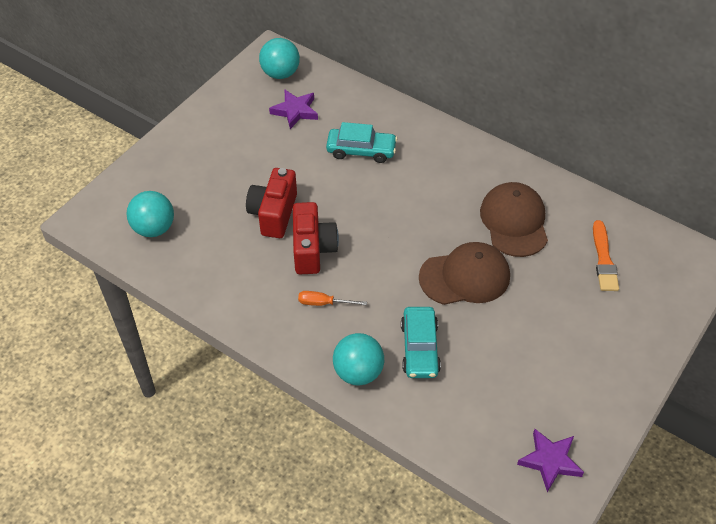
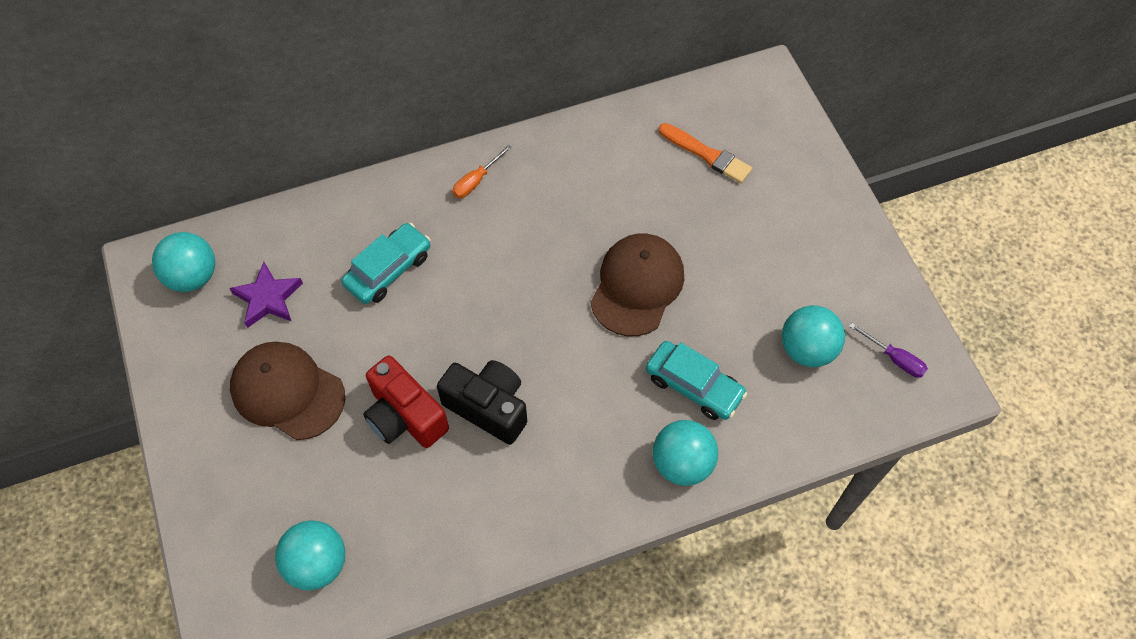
camera: 55 degrees left, 10 degrees up
red camera [293,202,339,274] -> black camera [437,360,527,445]
orange screwdriver [298,291,367,306] -> orange screwdriver moved to [452,144,512,198]
brown cap [480,182,548,257] -> brown cap moved to [230,341,345,440]
purple star [517,429,584,492] -> purple screwdriver [849,323,928,378]
none -> turquoise ball [782,305,845,367]

